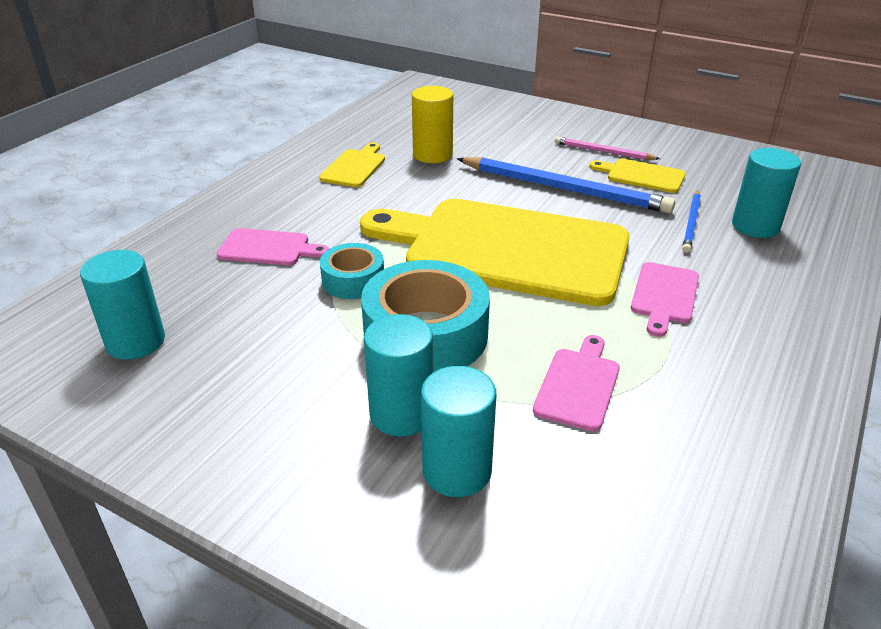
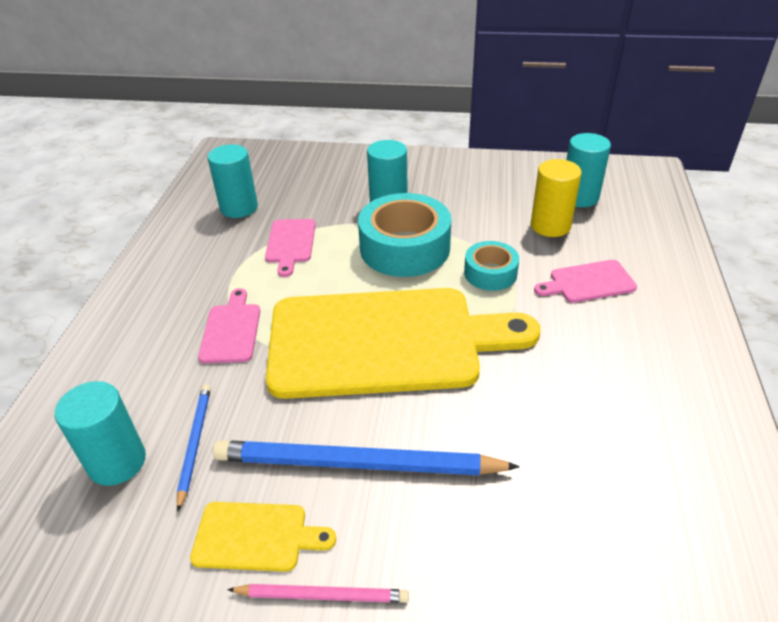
camera: 160 degrees right, 5 degrees up
yellow cutting board [319,142,385,187] -> none
yellow cylinder [412,86,453,163] -> yellow cylinder moved to [531,159,582,237]
turquoise cylinder [421,366,496,497] -> turquoise cylinder moved to [208,144,258,218]

